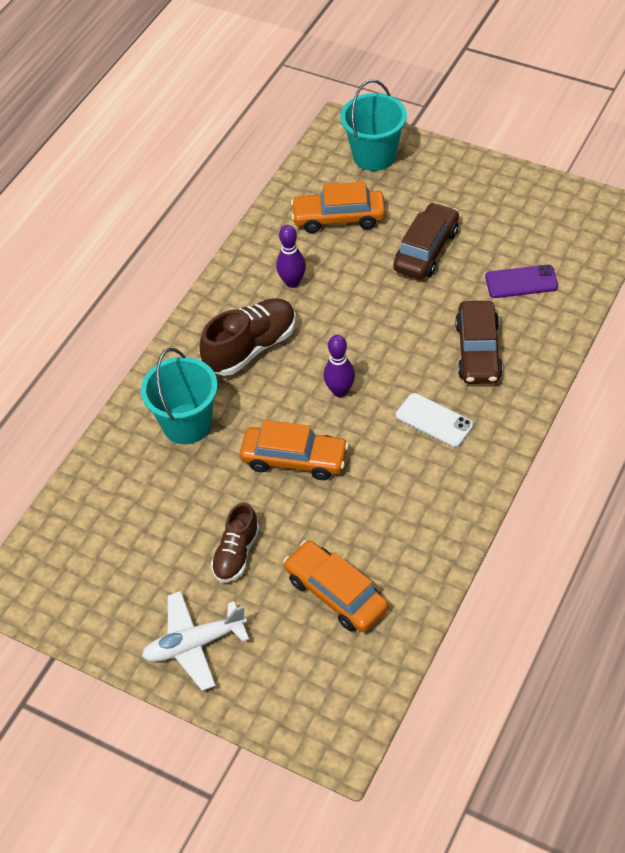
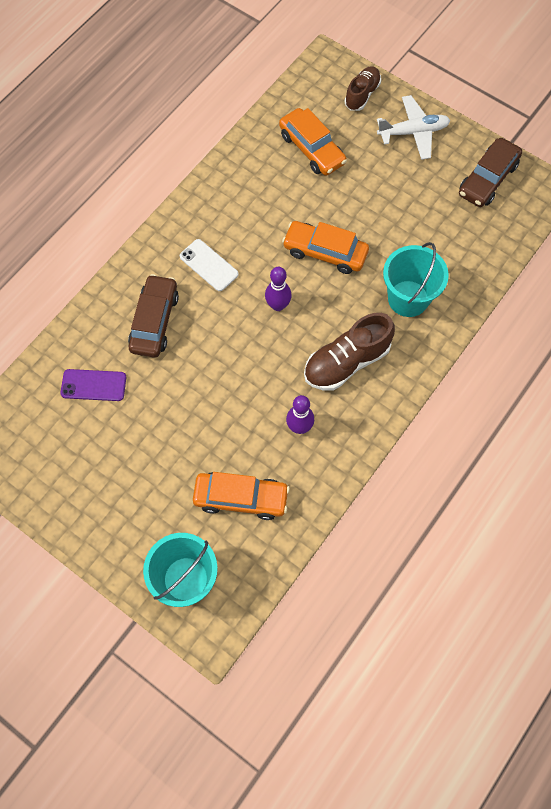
camera: 175 degrees left, 15 degrees up
brown shoe [211,503,260,582] -> brown shoe moved to [344,66,381,111]
brown car [393,202,459,279] -> brown car moved to [459,138,522,207]

